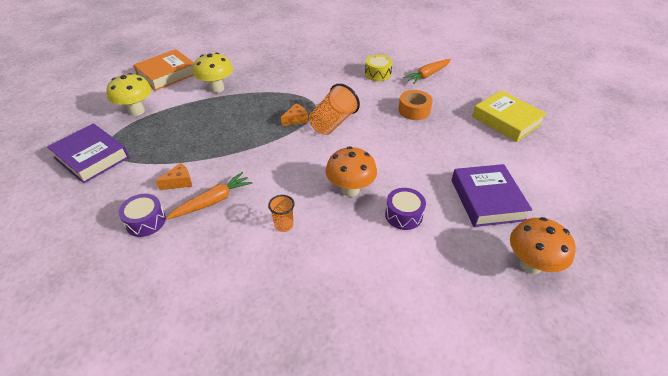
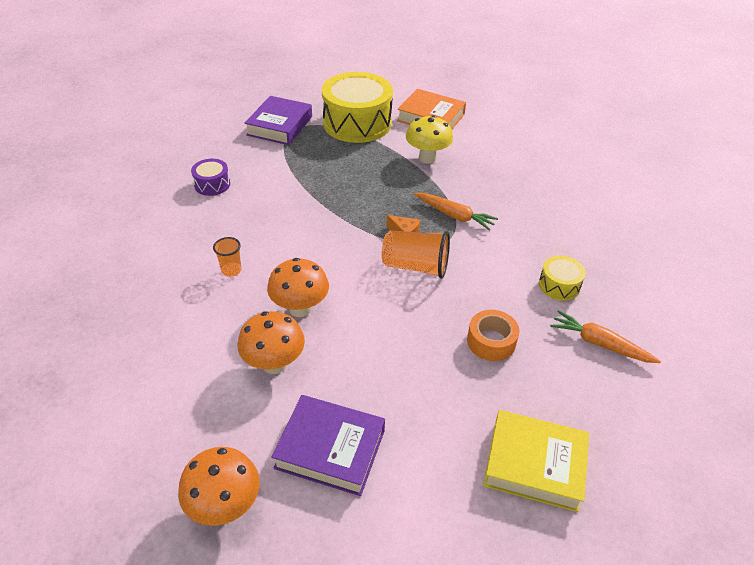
camera: 70 degrees right, 0 degrees up
yellow mushroom [106,73,152,116] -> yellow drum [322,72,393,143]
orange cheese [156,163,192,190] -> none
orange carrot [166,172,253,219] -> orange carrot moved to [414,193,498,231]
purple drum [385,188,426,230] -> orange mushroom [238,311,305,374]
purple book [452,164,532,227] -> purple book turned 45 degrees clockwise [271,395,385,496]
yellow book [472,90,547,142] -> yellow book turned 75 degrees clockwise [483,410,589,512]

